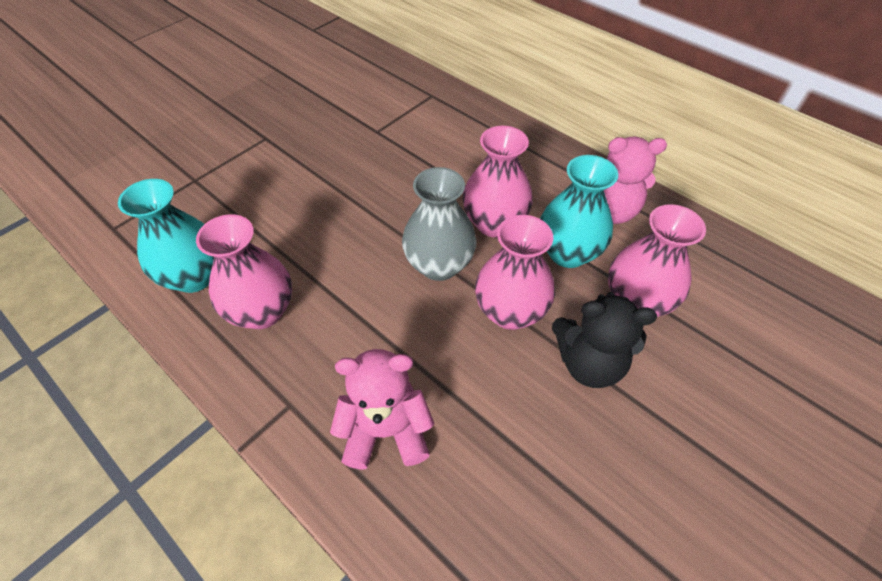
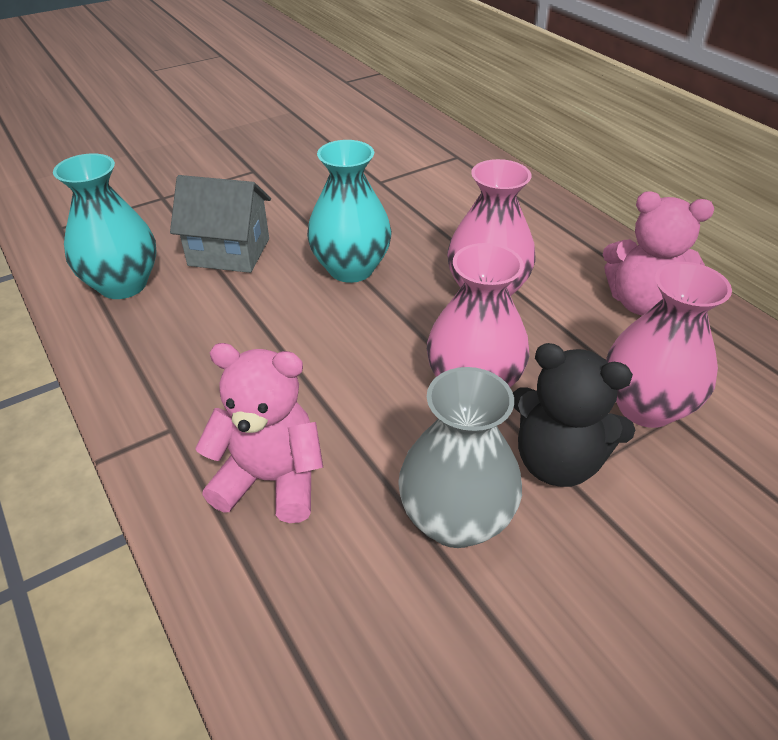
camera: 15 degrees right, 10 degrees down
pink vase [196,214,292,329] -> none
grey vase [402,167,477,281] -> grey vase moved to [398,367,522,548]
turquoise vase [540,155,618,268] -> turquoise vase moved to [307,140,392,283]
none -> grey house [170,175,271,273]

